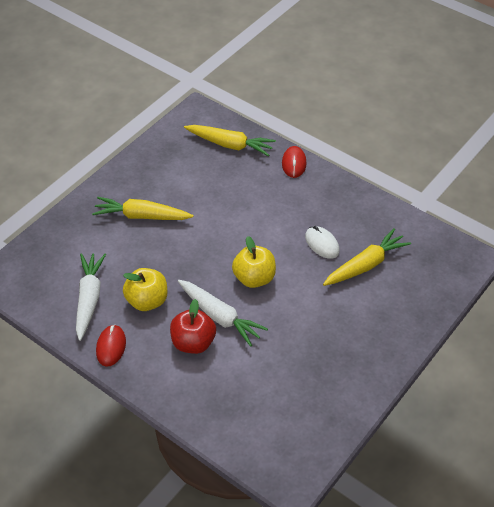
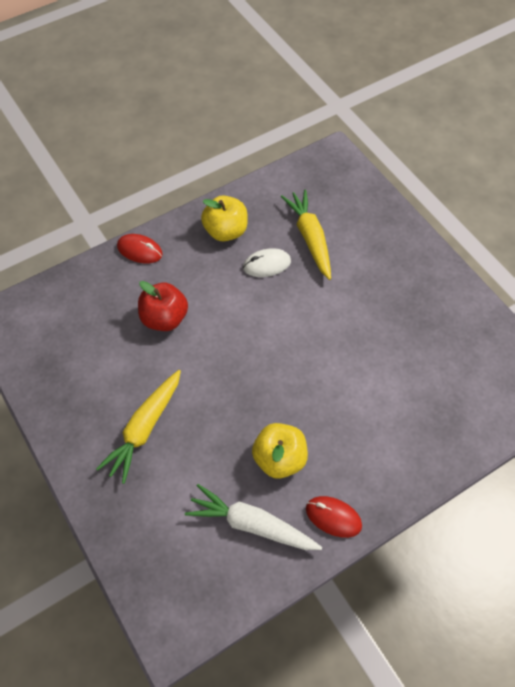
camera: 70 degrees left, 10 degrees up
red apple [170,299,216,354] -> red apple moved to [138,281,188,331]
white carrot [178,280,268,347] -> none
yellow carrot [184,125,276,156] -> none
yellow apple [232,236,276,288] -> yellow apple moved to [201,195,248,242]

